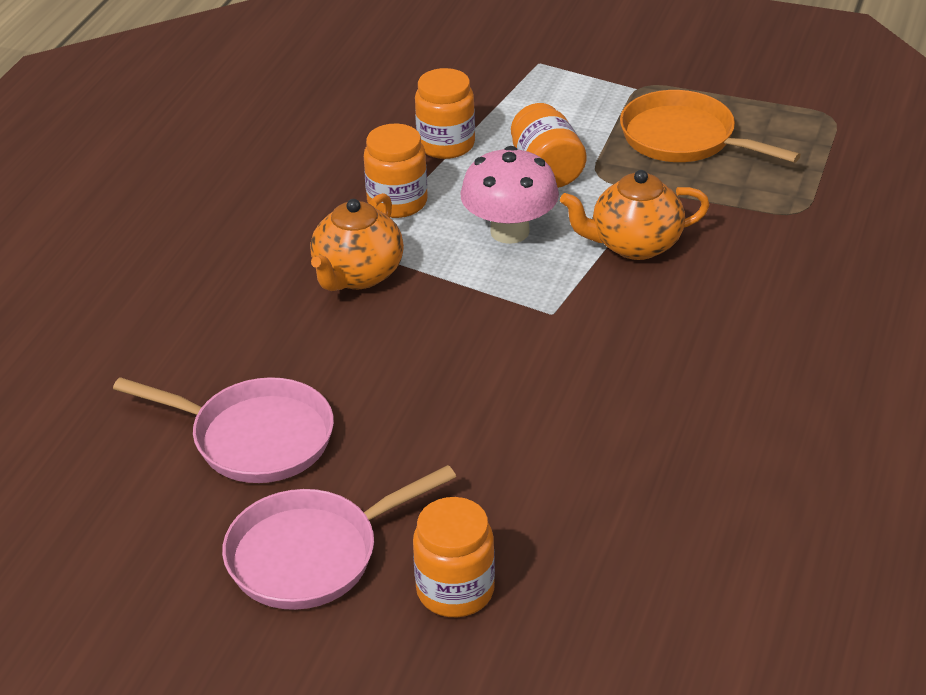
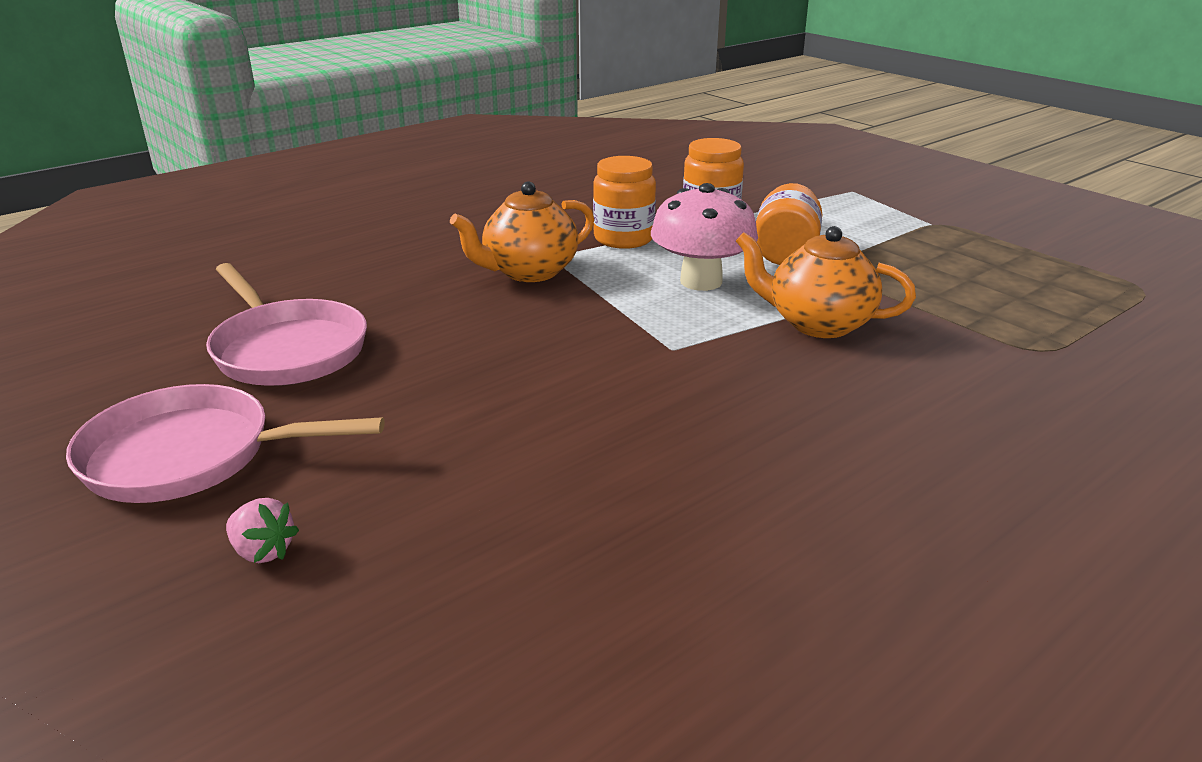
camera: 30 degrees right, 10 degrees down
orange jar [413,497,495,617] -> pink strawberry [226,498,299,563]
orange pan [620,90,801,163] -> none

